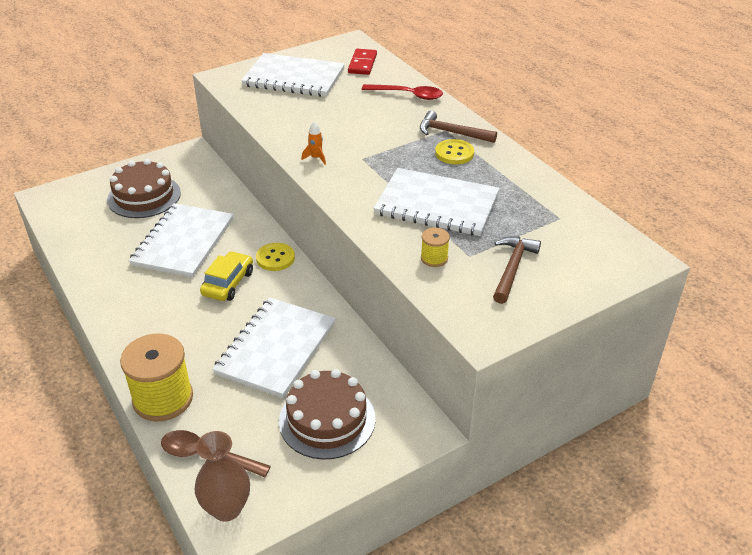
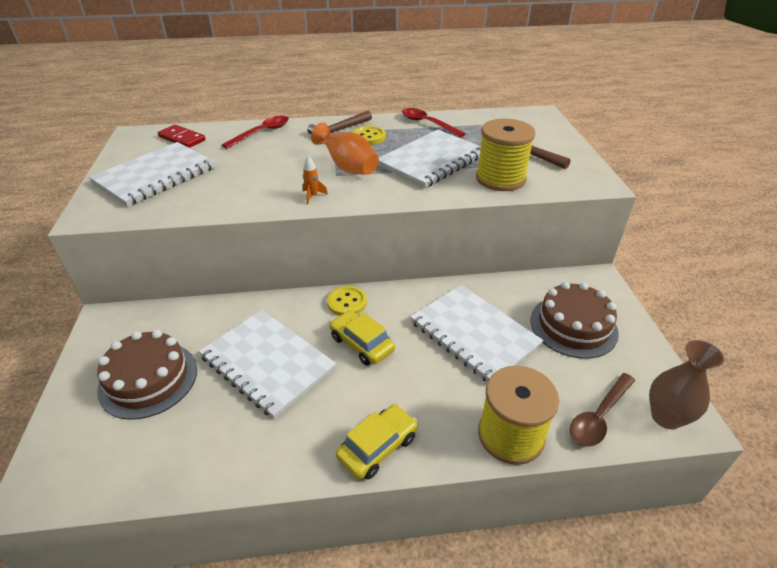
camera: 65 degrees left, 0 degrees up
yellow spool [421,227,450,267] -> yellow spool [476,119,536,191], size x2.15
none -> orange vase [311,122,379,175]
none -> yellow car [336,404,418,480]
none -> red spoon [402,108,466,137]

